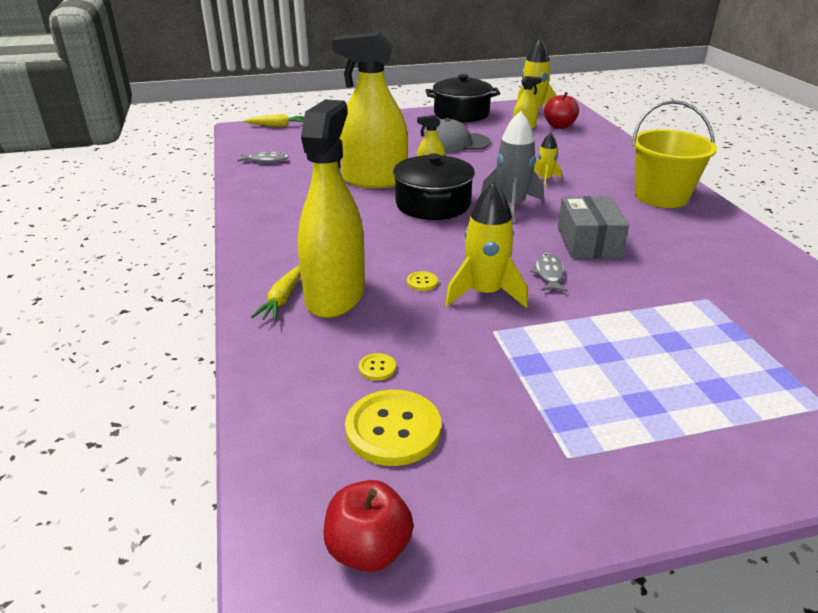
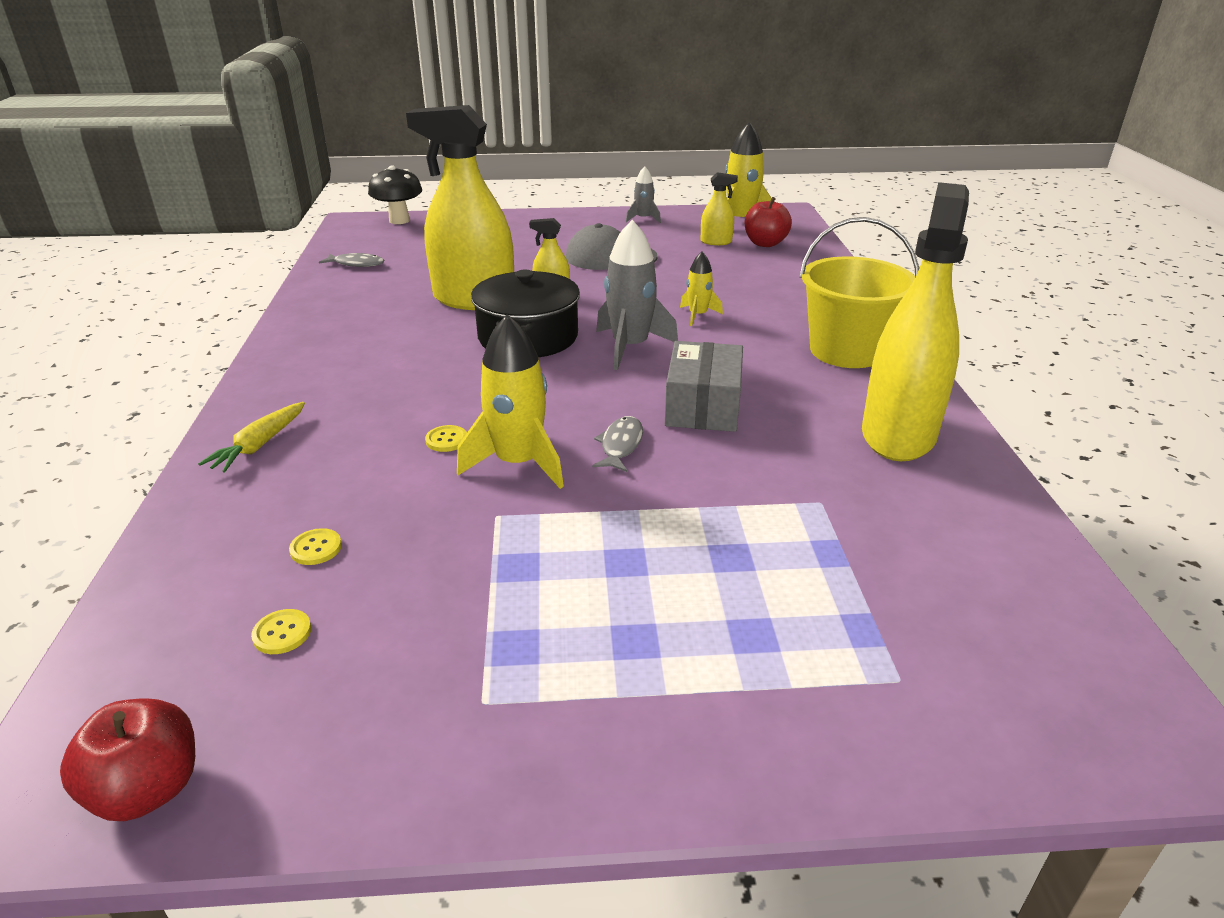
camera: 10 degrees right, 0 degrees up
yellow carrot [244,114,304,127] -> black mushroom [368,165,422,224]
yellow spray bottle [298,99,365,318] -> yellow spray bottle moved to [862,182,969,461]
yellow button [345,390,441,466] -> yellow button [251,609,311,654], size x0.44
black pot [425,74,500,122] -> grey rocket [626,166,661,223]

